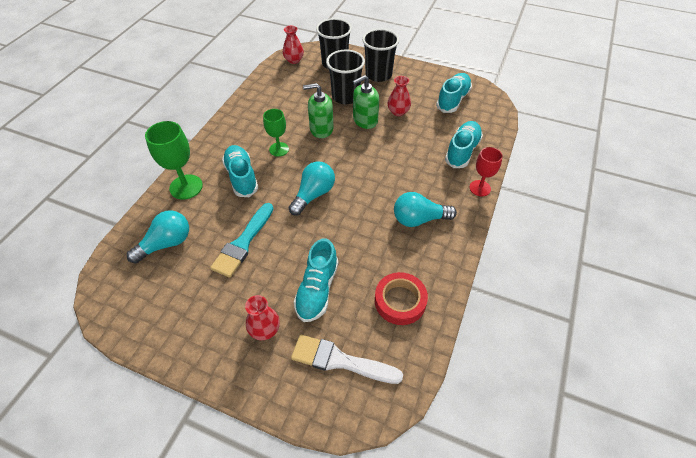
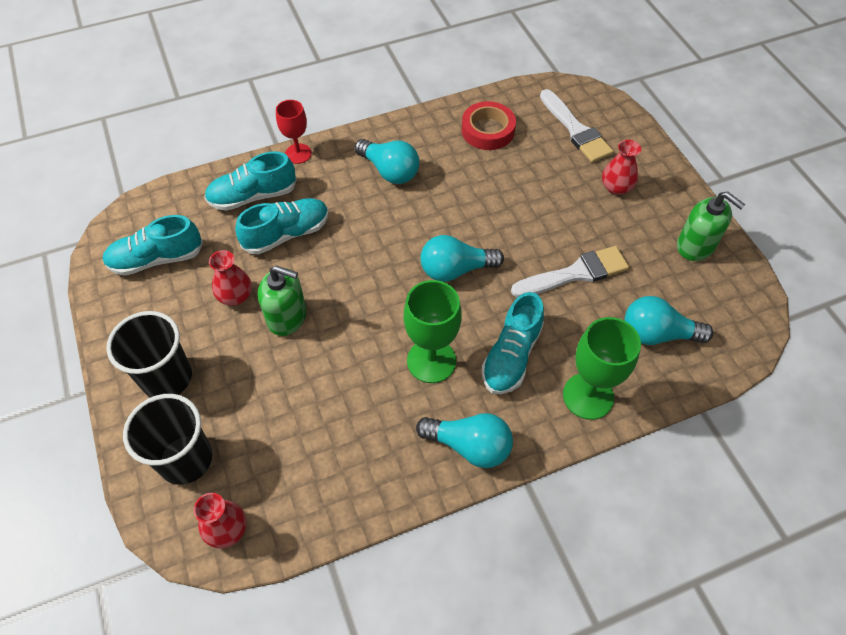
camera: 135 degrees left, 5 degrees up
turquoise brush [210,203,273,278] -> white brush [511,246,629,298]
green goblet [263,109,289,157] -> green goblet [404,280,462,383], size x1.54
turquoise shoe [293,239,338,322] -> turquoise shoe moved to [235,198,329,254]
green soap dispenser [303,83,333,138] -> green soap dispenser moved to [677,192,745,261]
black cup [326,49,365,104] -> none
none -> turquoise light bulb [416,413,513,468]

